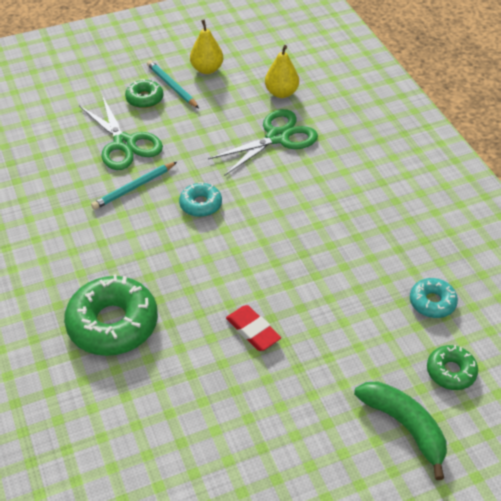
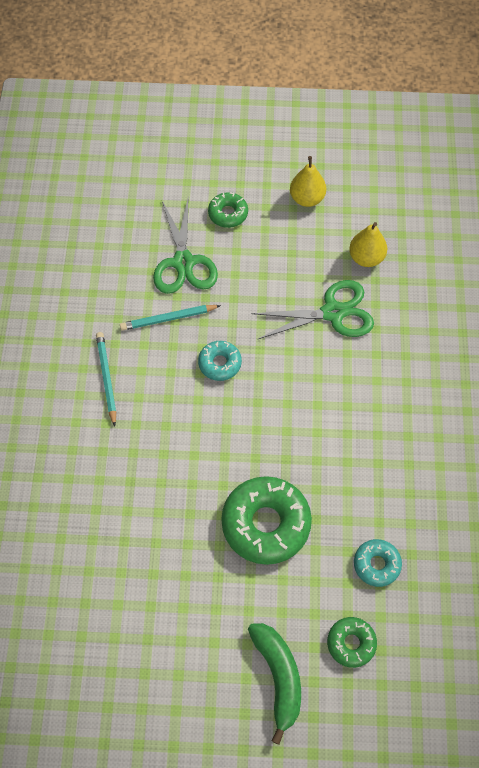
camera: 25 degrees right, 15 degrees up
green donut [64,274,158,356] -> green donut moved to [221,476,312,565]
turquoise pencil [147,60,199,108] -> turquoise pencil moved to [96,332,116,427]
red eraser [226,305,281,351] -> none

